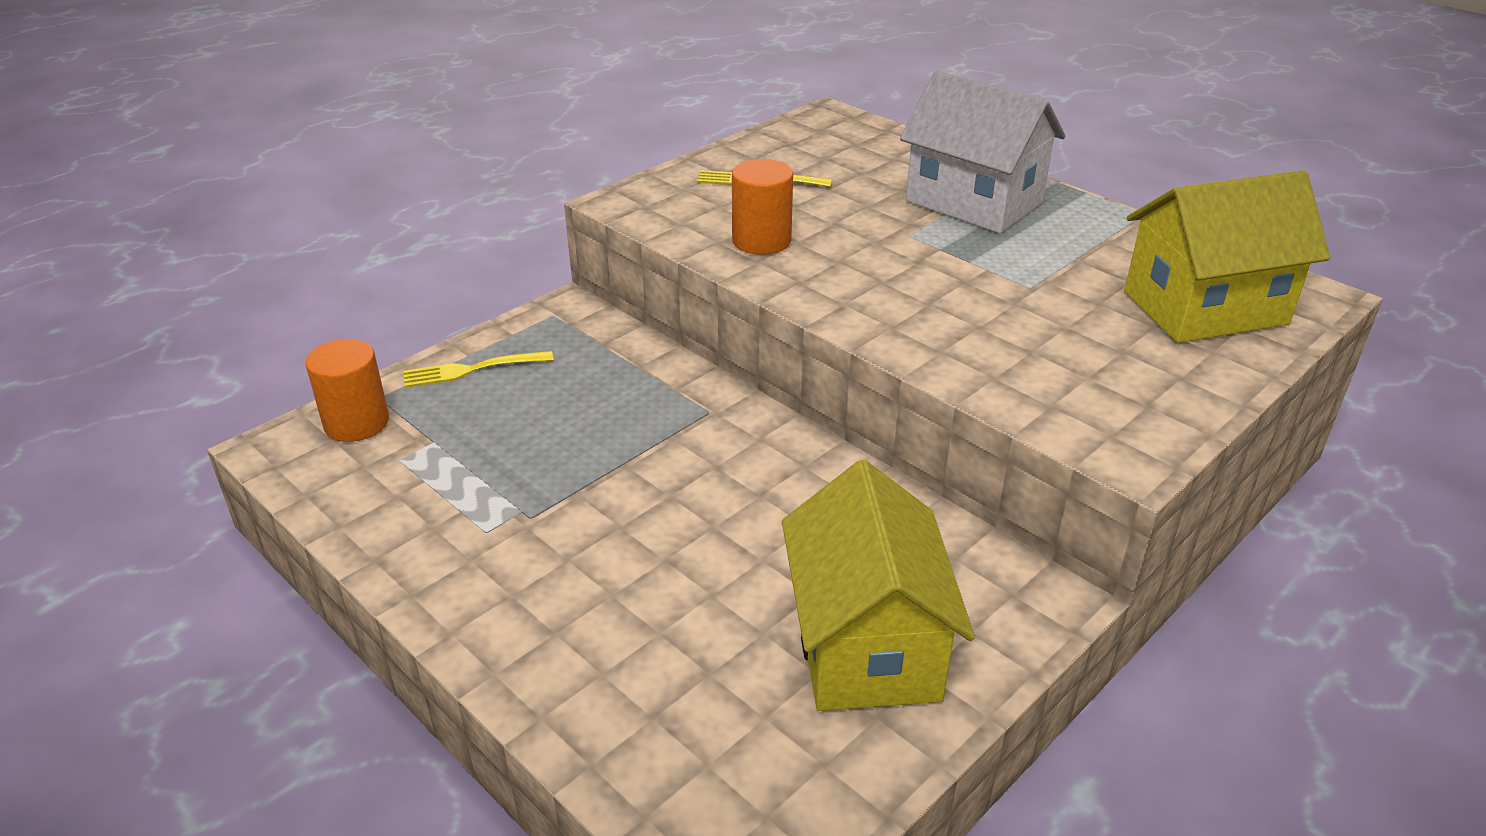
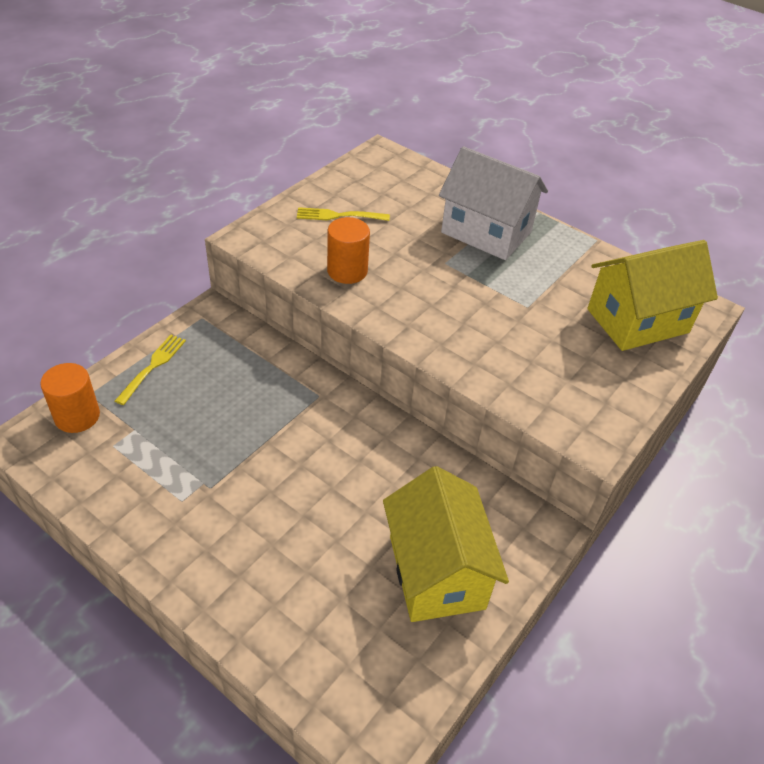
camera: 10 degrees left, 10 degrees up
yellow fork [404,351,554,388] -> yellow fork turned 135 degrees clockwise [115,335,186,405]

